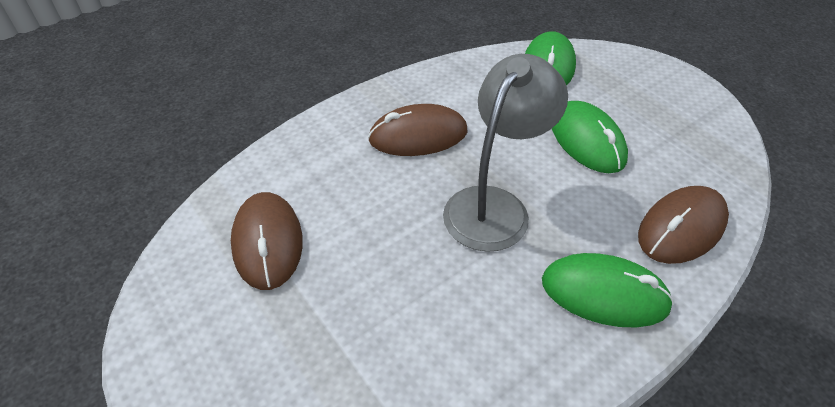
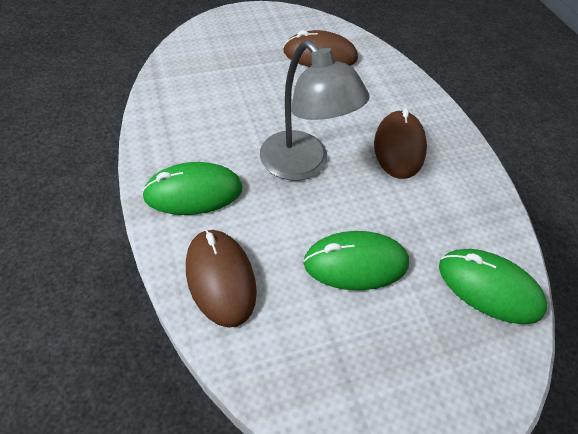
camera: 105 degrees right, 5 degrees up
green mouse [542,253,674,327] -> green mouse turned 45 degrees clockwise [142,162,243,215]

